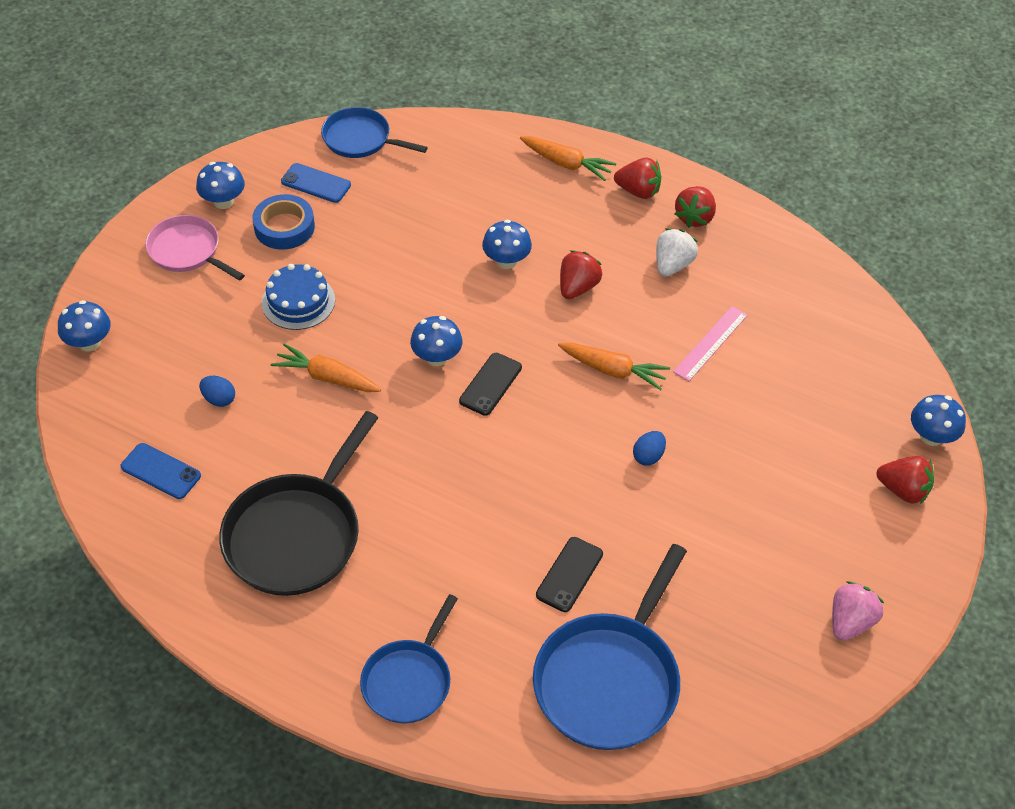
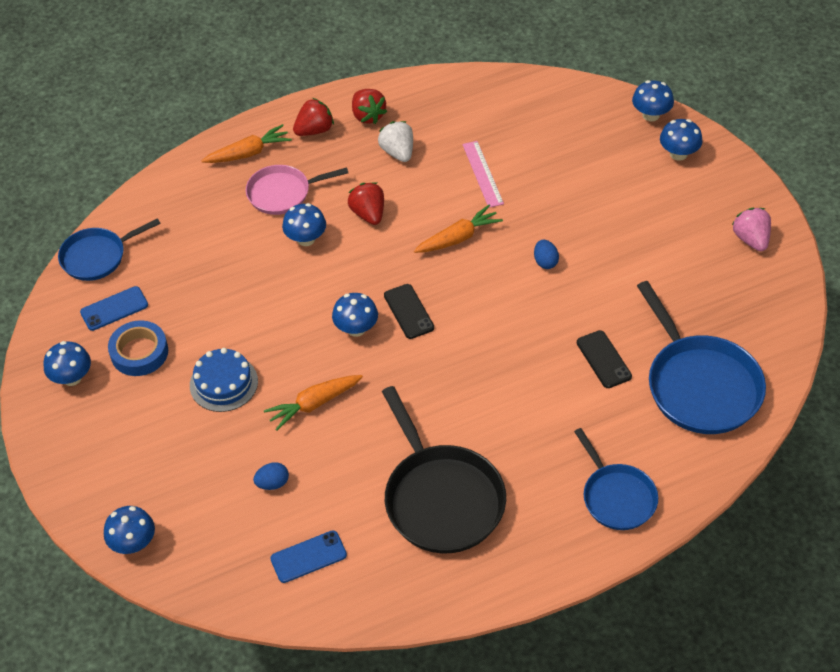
camera: 50 degrees left, 0 degrees up
pink pan [145,215,245,281] -> pink pan moved to [246,165,348,215]
red strawberry [876,456,934,504] -> blue mushroom [660,119,703,161]

